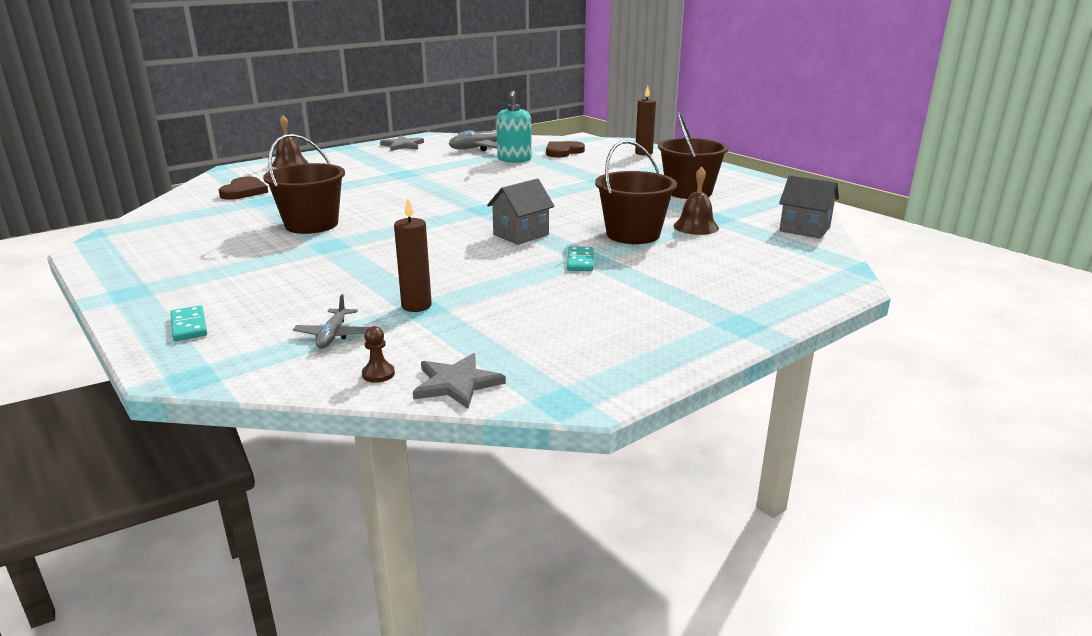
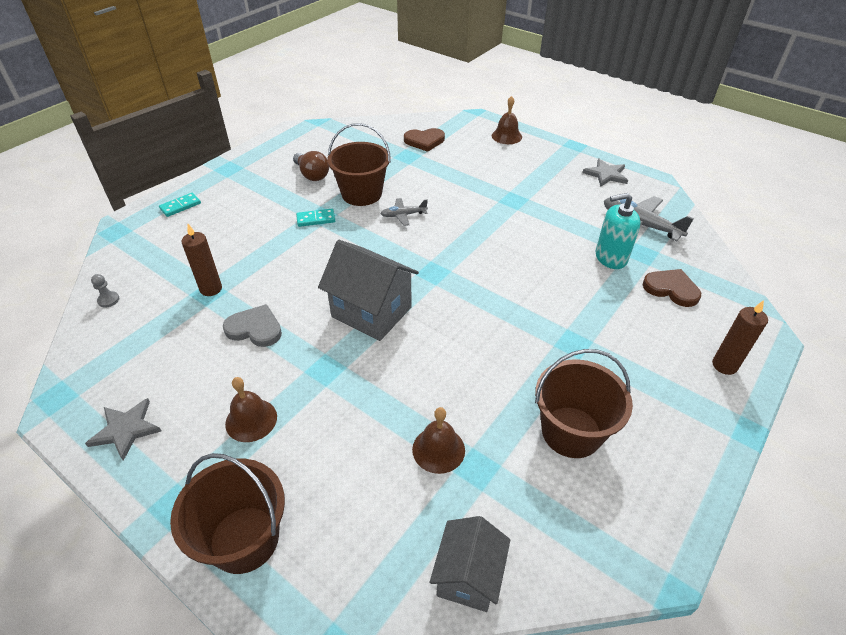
camera: 75 degrees right, 20 degrees up
grey plane [293,294,369,348] -> grey plane moved to [380,198,428,226]
brown pawn [362,326,395,383] -> grey pawn [91,274,119,307]
grey star [413,353,506,409] -> grey star moved to [85,398,161,461]
grey house [487,179,555,245] -> grey house [318,240,419,341], size x1.55
turquoise domino [567,246,594,271] -> turquoise domino moved to [296,209,335,227]
brown bucket [595,140,677,244] -> brown bucket moved to [170,453,285,574]
none -> grey heart [223,304,282,347]
none -> brown bell [225,377,277,442]
none -> brown light bulb [293,151,329,181]

